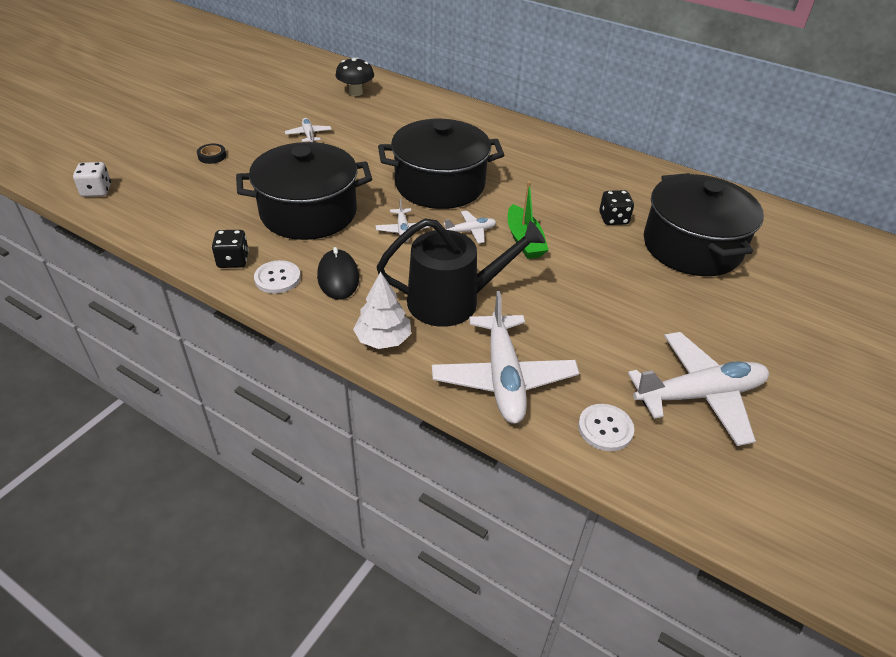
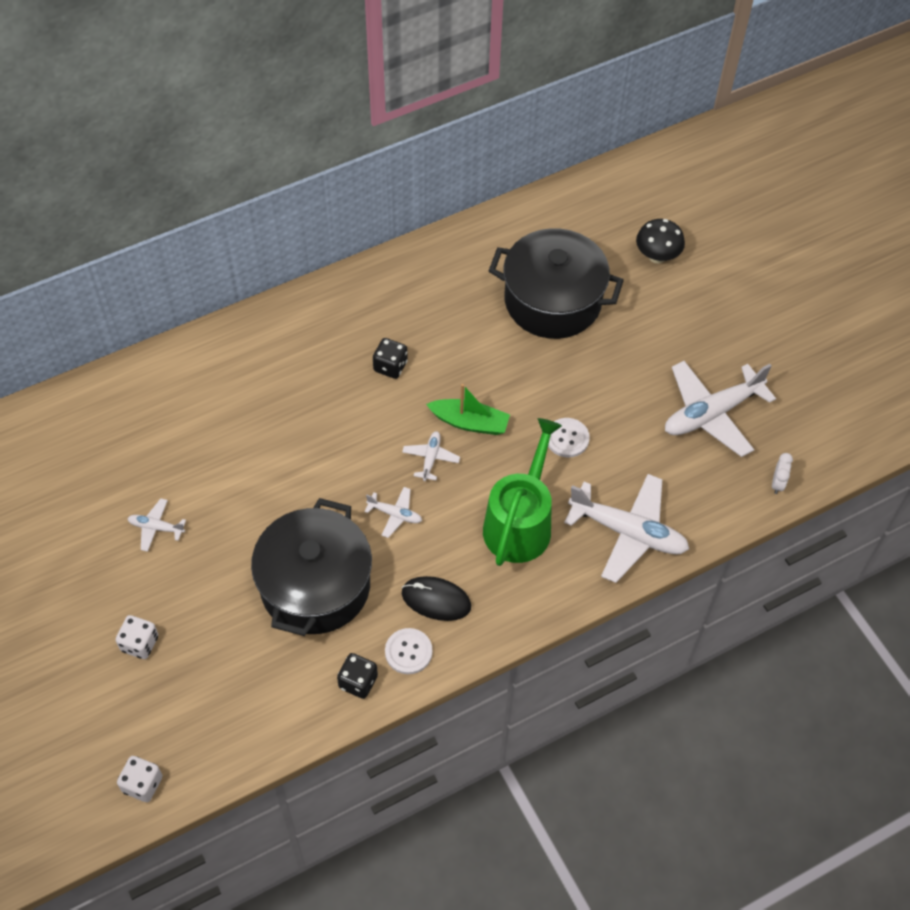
camera: 60 degrees left, 15 degrees up
black tape [197,143,226,164] -> white dice [116,615,158,659]
black mushroom [336,57,374,96] -> black mushroom moved to [636,219,685,263]
white tree [353,272,411,349] -> none
black watering can [377,218,545,327] -> green watering can [483,418,562,566]
black pot [378,119,504,209] -> none
white button [578,404,634,451] -> white button moved to [548,418,590,458]
black dice [599,190,634,225] -> black dice moved to [373,338,408,379]
white plane [628,332,769,446] -> white plane turned 135 degrees counterclockwise [665,361,776,457]
none -> white clock [772,453,793,494]

